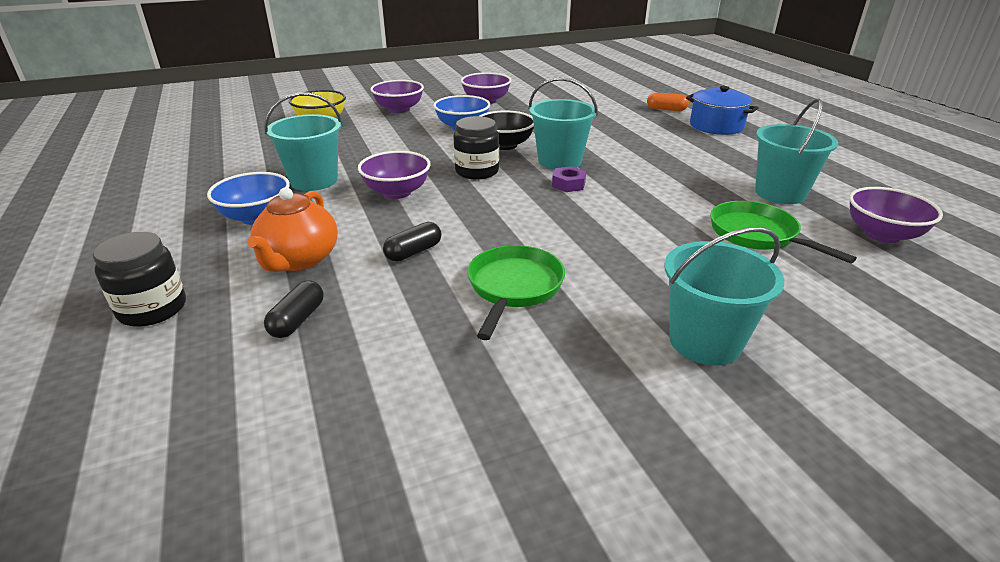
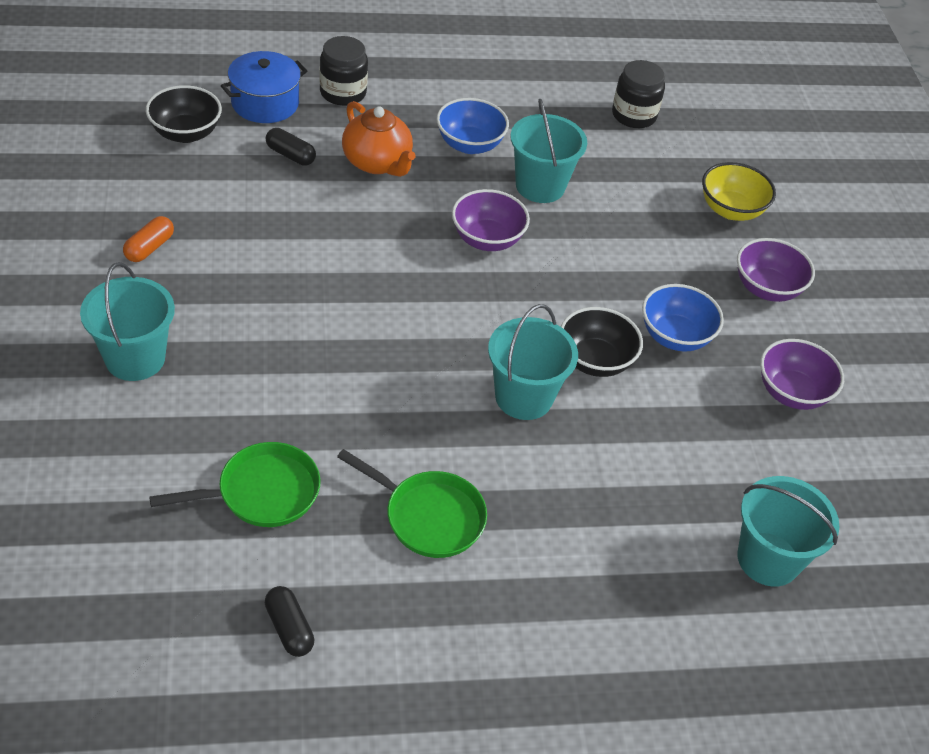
camera: 100 degrees right, 15 degrees up
orange teapot [247,187,338,272] -> orange teapot turned 150 degrees counterclockwise [342,101,416,177]
black capsule [383,222,441,262] -> black capsule moved to [265,586,314,657]
black jar [454,116,499,180] -> black jar moved to [612,60,665,128]
green pan [468,245,565,340] -> green pan moved to [337,449,487,558]
purple nut [552,166,586,192] -> none
orange capsule [647,92,689,111] -> orange capsule moved to [123,216,174,262]
blue pot [686,86,758,135] -> blue pot moved to [221,51,307,123]
turquoise bucket [755,98,838,204] -> turquoise bucket moved to [737,476,839,587]
purple bowl [849,187,943,243] -> none
none -> black bowl [146,85,222,143]

